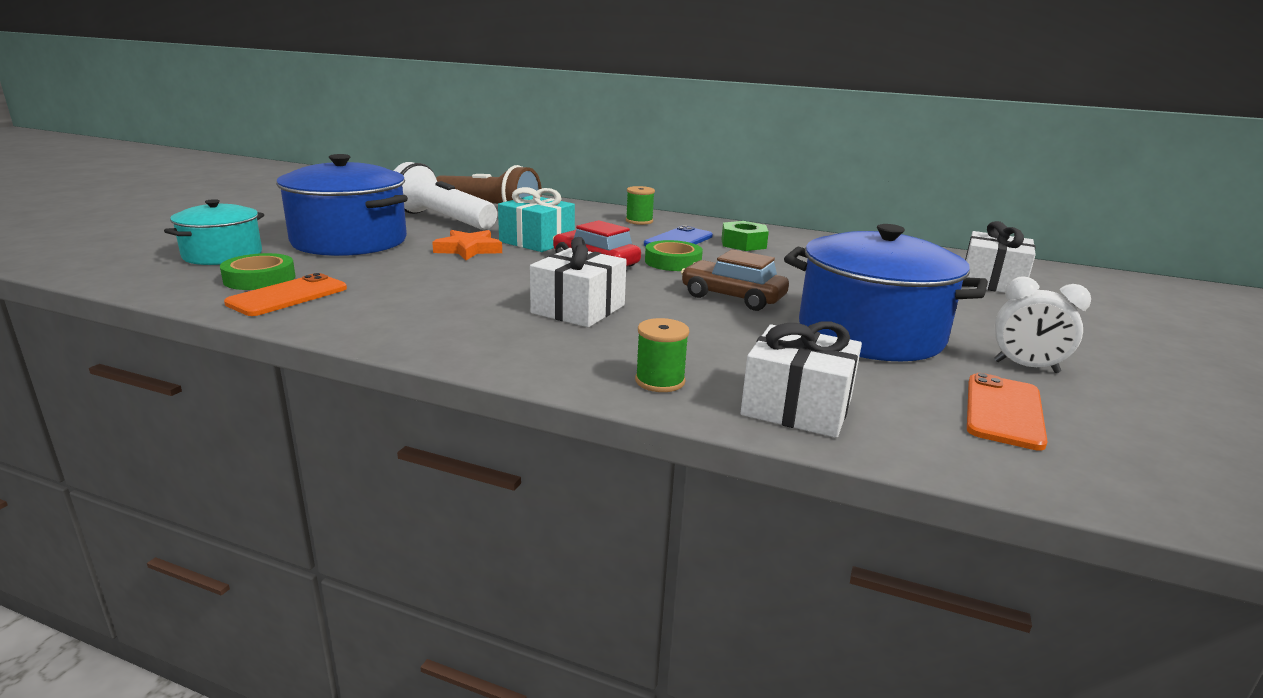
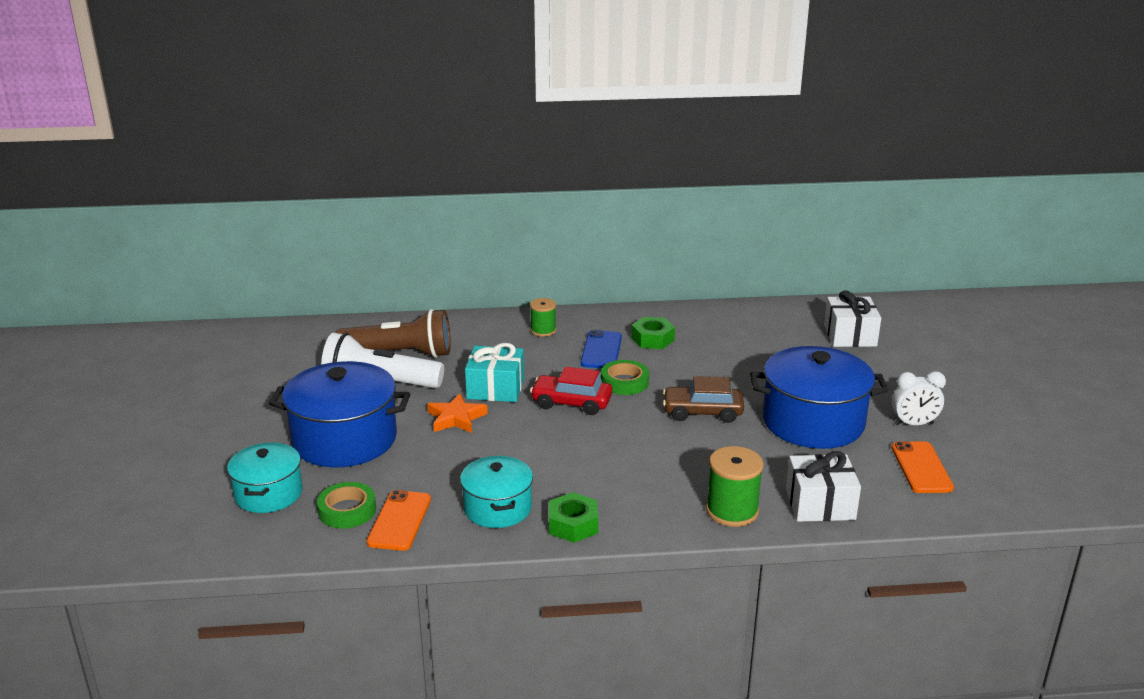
camera: 25 degrees left, 5 degrees up
white gift [530,237,627,327] -> none
green spool [635,318,689,392] -> green spool [706,446,764,527], size x1.56
none -> turquoise pot [460,456,533,528]
none -> green nut [549,492,598,543]

